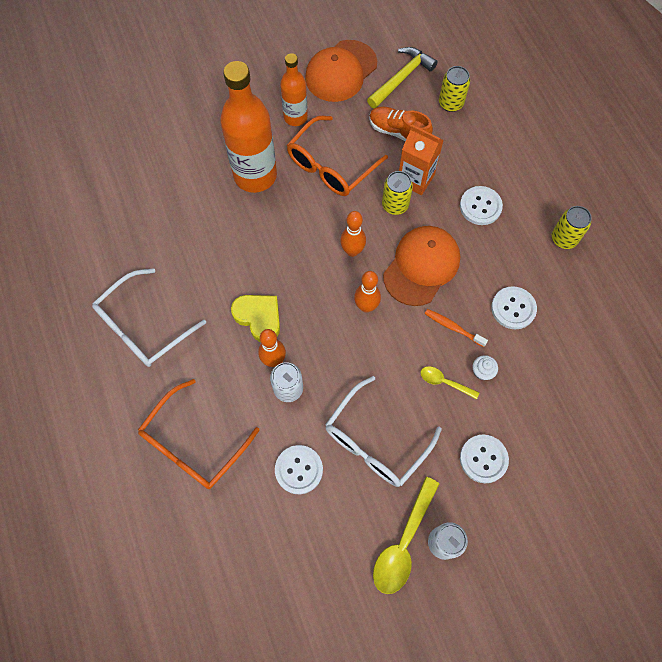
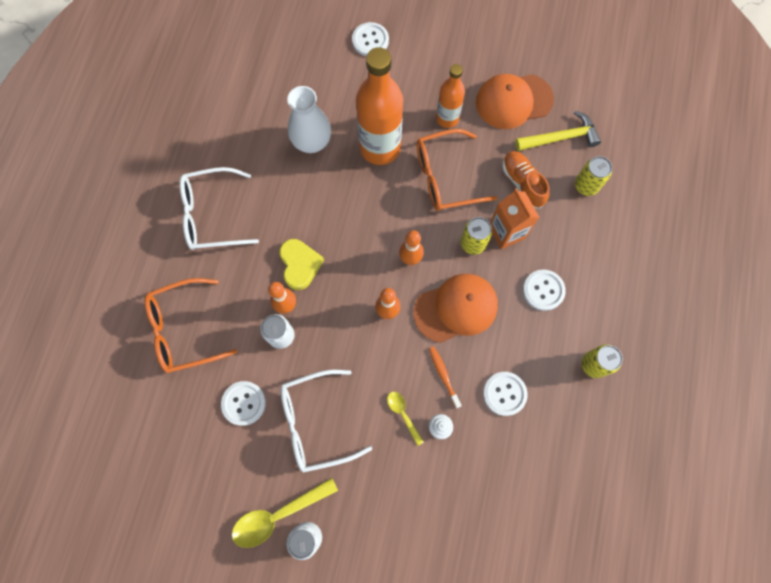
camera: 35 degrees right, 5 degrees up
white button [460,434,509,483] -> white button moved to [352,22,389,56]
none -> white vase [287,86,331,153]

